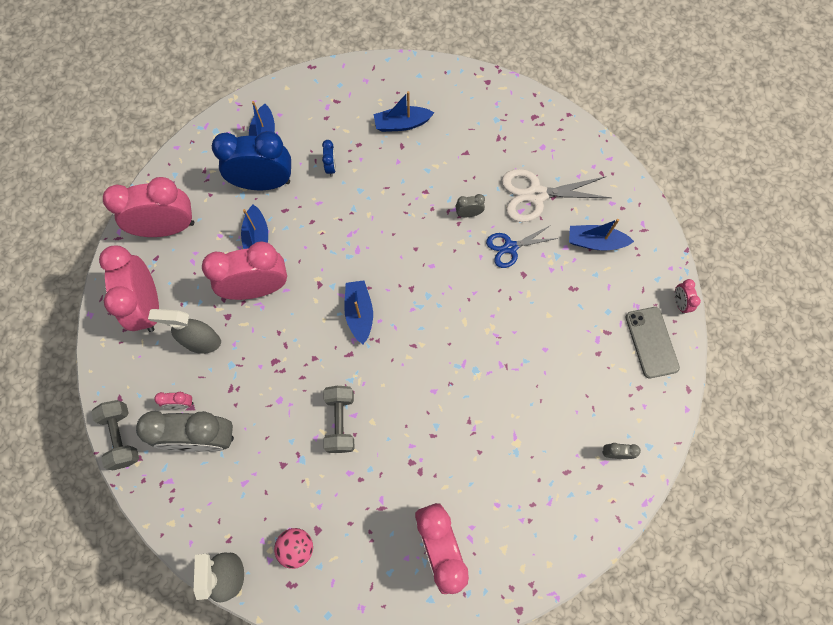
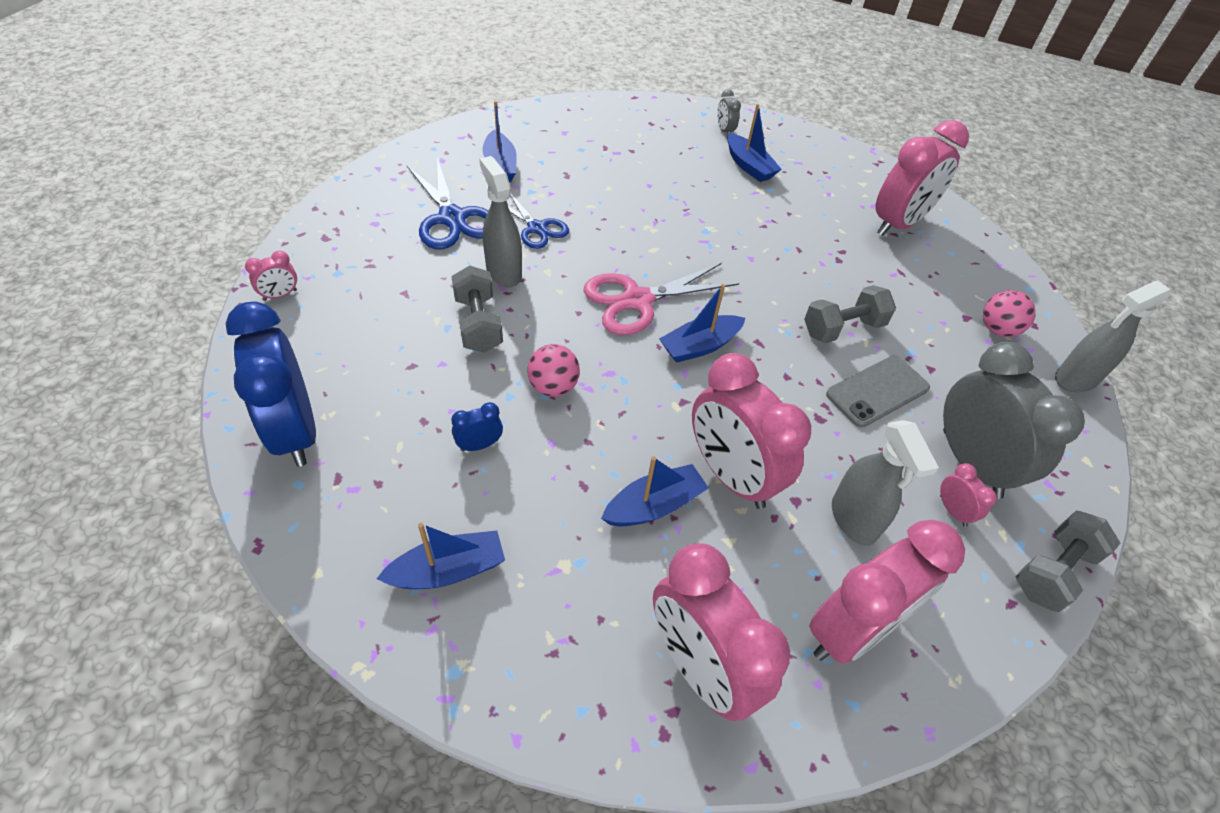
camera: 115 degrees left, 20 degrees down
blue clock [212,131,291,190] -> blue clock moved to [226,301,316,467]
blue boat [374,91,434,132] -> blue boat moved to [727,104,782,182]
grey clock [455,194,485,217] -> grey spray bottle [479,156,522,287]
white scissors [502,169,611,222] -> blue scissors [407,158,489,250]
grey phone [626,307,680,378] -> grey phone moved to [826,356,930,428]
pink clock [675,279,701,314] -> pink clock moved to [245,251,297,301]
none -> grey dumbbell [451,266,503,353]
none -> pink ball [527,344,580,397]
none -> pink scissors [584,263,739,335]

